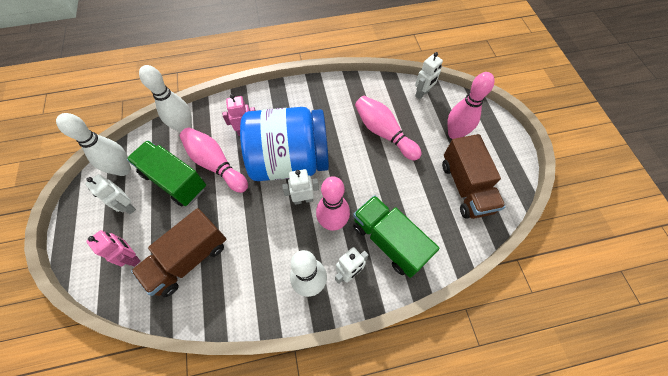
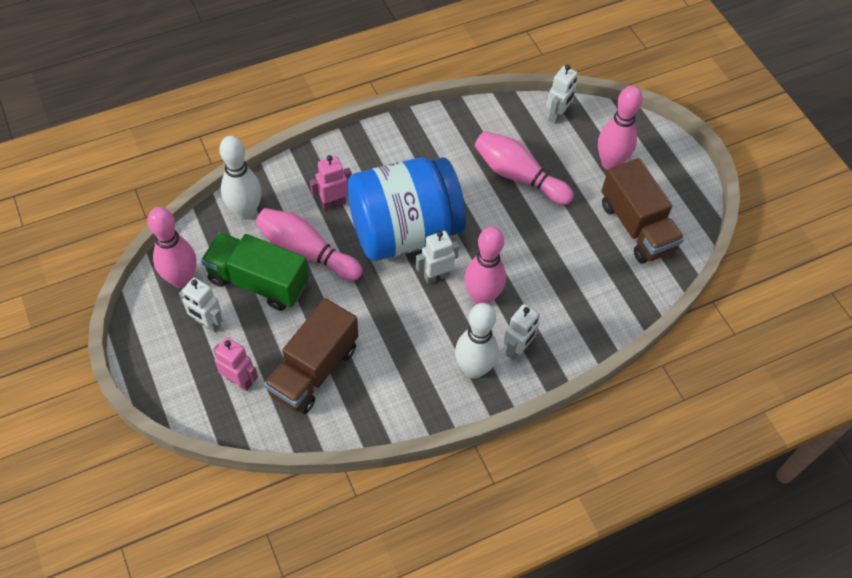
camera: 15 degrees left, 5 degrees down
white bowling pin [56,113,131,176] -> pink bowling pin [147,207,196,288]
green truck [353,195,440,278] -> none

